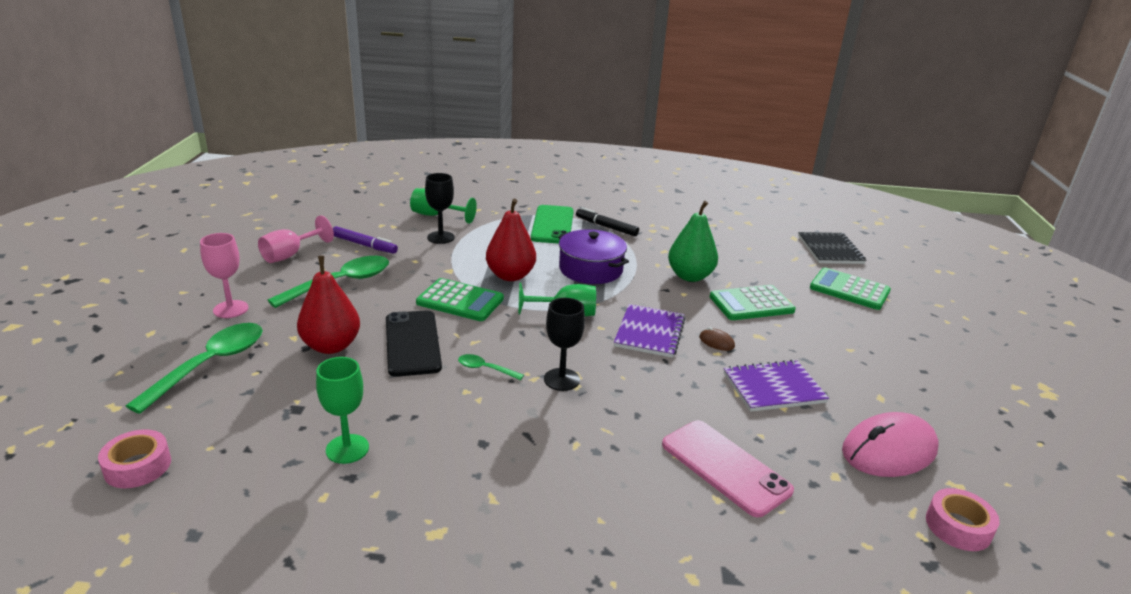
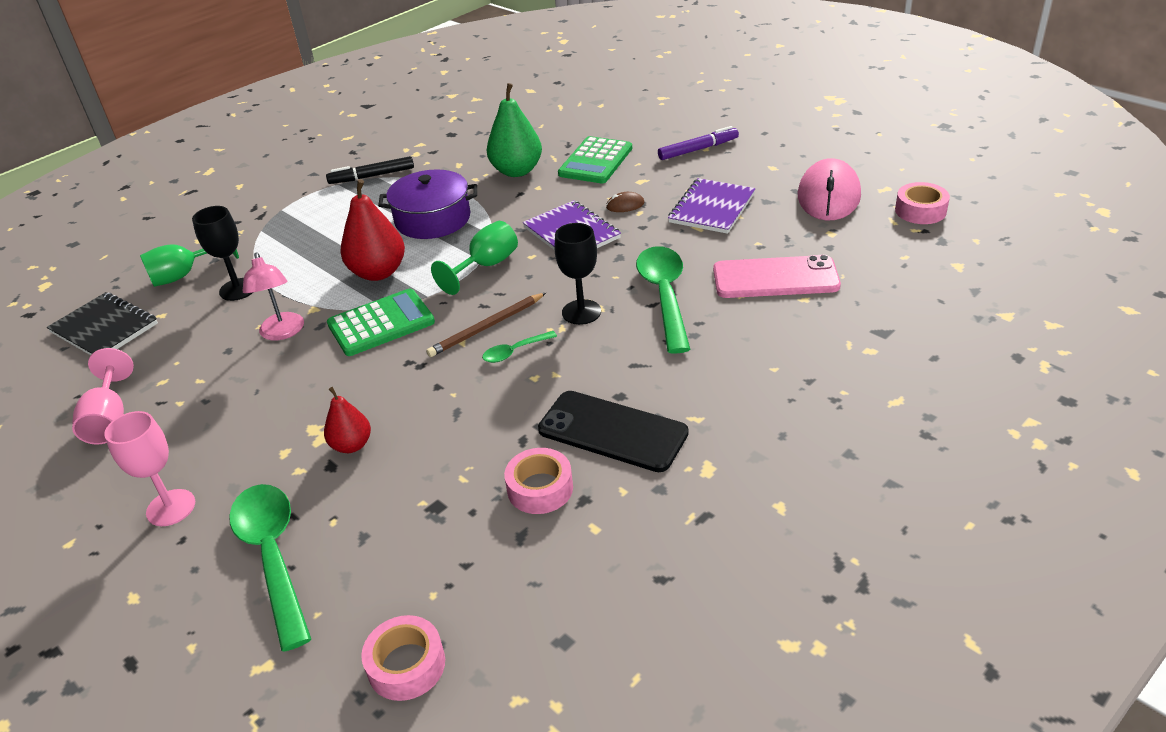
camera: 45 degrees left, 10 degrees up
green spoon [268,256,389,308] -> green spoon moved to [636,246,690,354]
red pear [297,256,360,354] -> red pear [324,387,371,453], size x0.59
green goblet [316,357,369,464] -> pink tape [504,448,573,514]
purple marker [333,226,398,254] -> purple marker moved to [658,126,739,160]
black phone [386,310,442,377] -> black phone moved to [538,391,689,472]
green phone [531,205,574,244] -> none
black notebook [798,232,866,264] -> black notebook moved to [47,292,158,355]
green calculator [810,268,891,310] -> none
none -> pink lamp [243,253,304,341]
none -> brown pencil [426,293,546,357]

